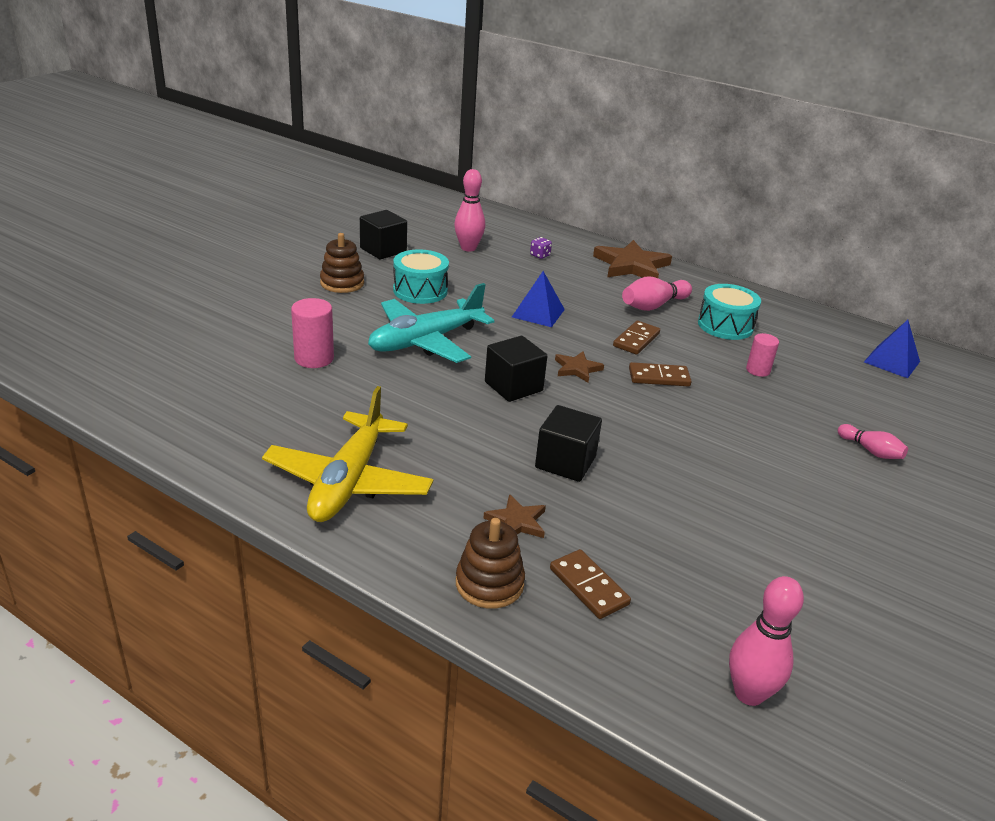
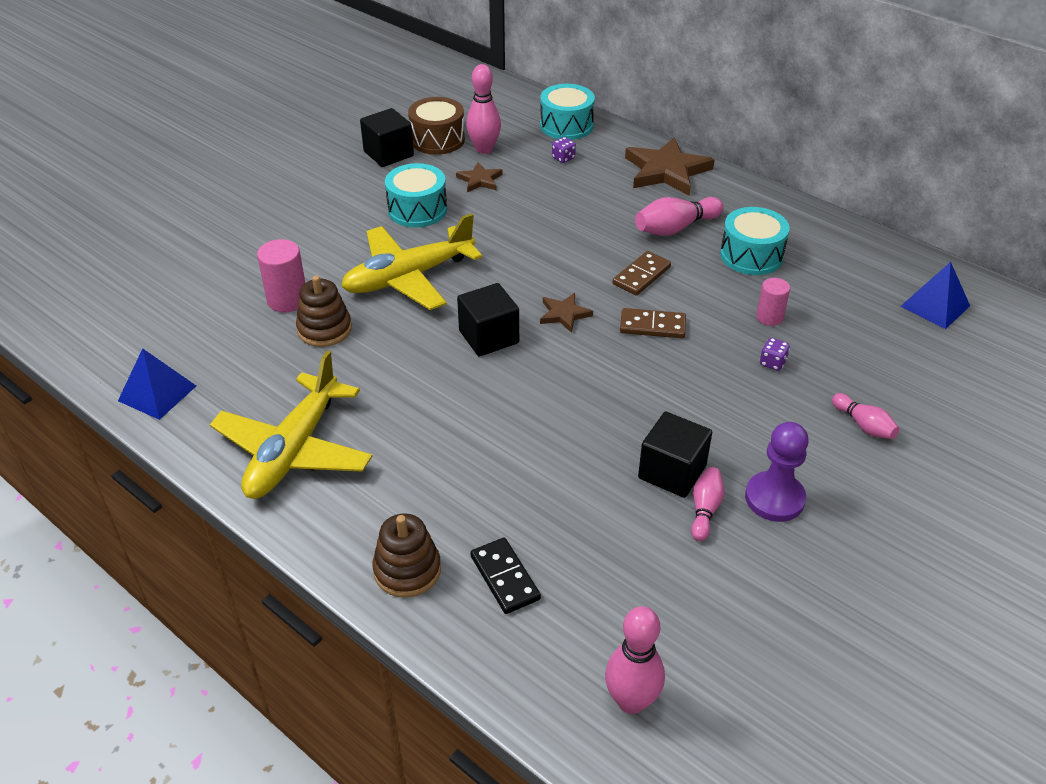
camera: 10 degrees right, 10 degrees up
brown stacking toy [320,233,364,293] -> brown stacking toy moved to [296,275,352,347]
turquoise plane [368,283,495,363] -> yellow plane [341,213,482,310]
brown star [483,494,546,538] -> brown star moved to [456,162,503,192]
blue pyramid [512,271,565,327] -> blue pyramid moved to [118,348,196,420]
black cube [535,405,602,482] -> black cube moved to [638,412,712,498]
brown domino [550,549,631,619] -> black domino [470,538,541,614]
none -> brown drum [408,97,465,155]
none -> turquoise drum [540,84,595,140]
none -> pink bowling pin [691,467,724,541]
none -> purple pawn [745,422,809,522]
none -> purple dice [760,338,790,371]

